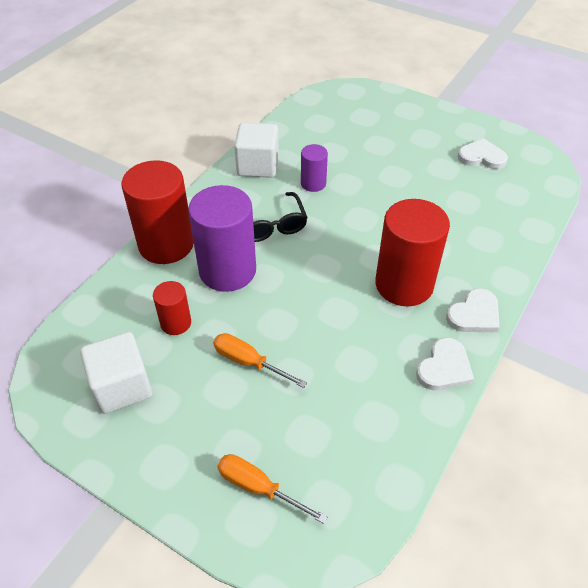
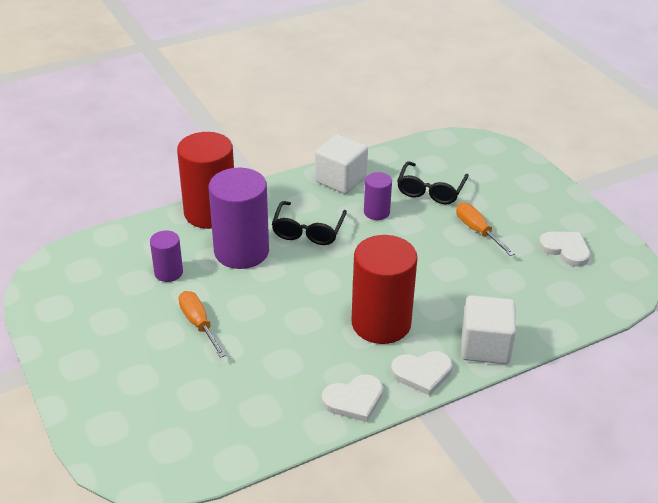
camera: 30 degrees right, 10 degrees down
white cube [80,332,152,414] -> white cube moved to [461,295,516,364]
red cylinder [153,281,191,335] -> purple cylinder [150,230,183,282]
orange screwdriver [217,454,327,524] -> orange screwdriver moved to [456,203,515,256]
none -> black glasses [397,161,469,204]

